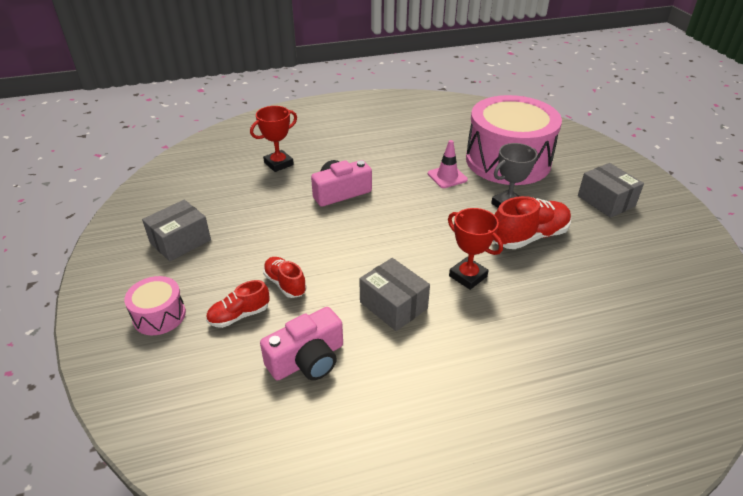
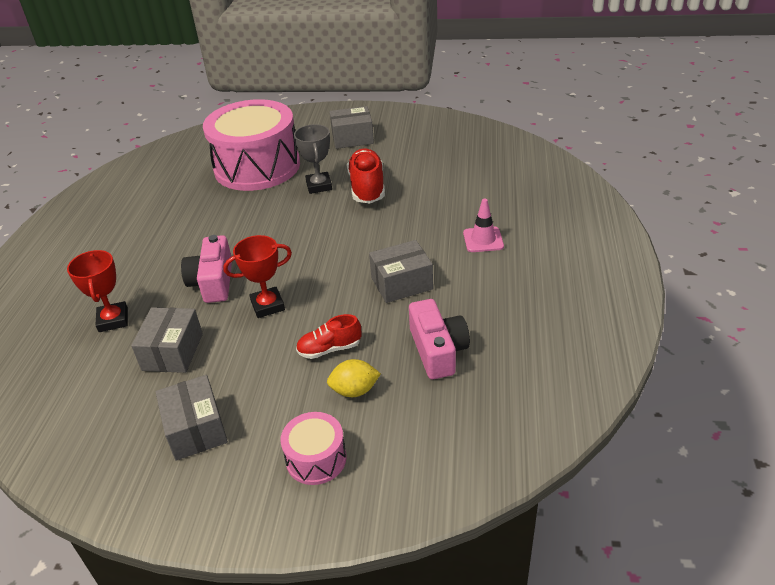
camera: 65 degrees left, 0 degrees up
red shoe [206,280,270,328] -> yellow lemon [327,359,381,397]
pink traffic cone [428,140,468,188] -> pink traffic cone moved to [463,199,504,252]
red trophy [448,208,503,290] -> red trophy moved to [223,235,292,318]
none -> grey box [131,307,203,373]

